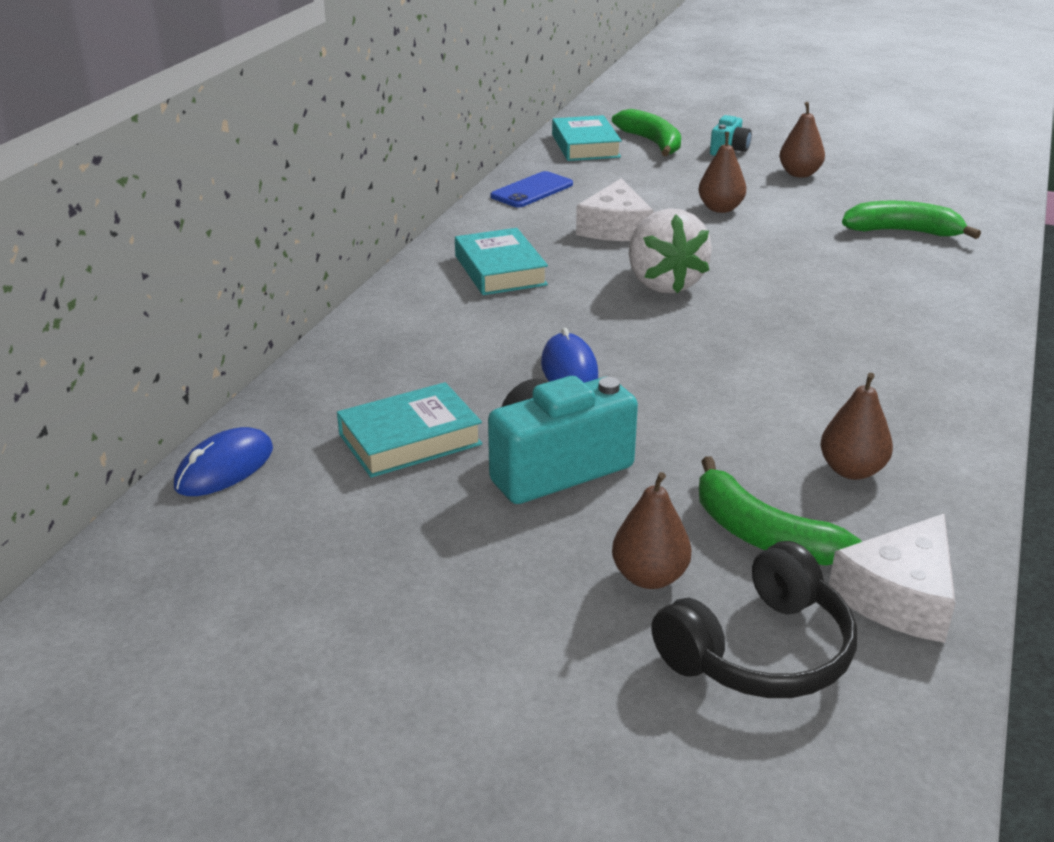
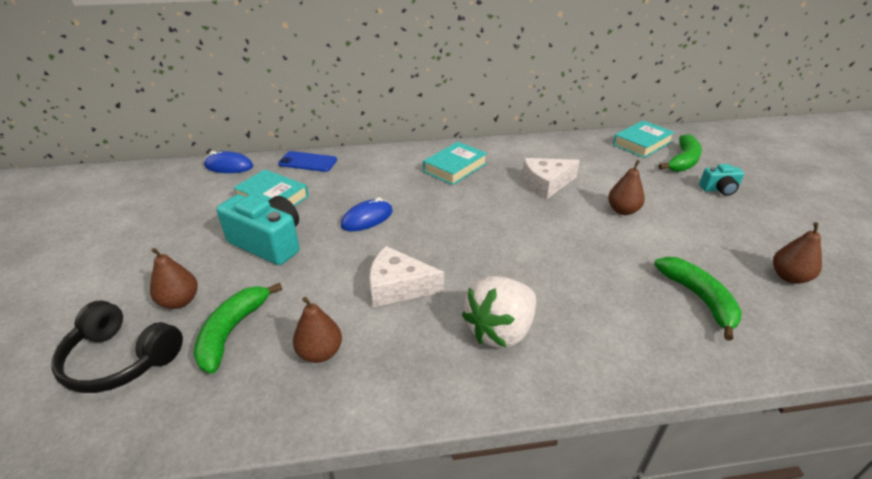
camera: 60 degrees right, 5 degrees up
blue phone [491,171,573,208] -> blue phone moved to [278,151,337,172]
white strawberry [629,208,712,293] -> white strawberry moved to [462,276,536,348]
brown pear [779,102,825,178] -> brown pear moved to [773,222,822,284]
white cheese [829,514,955,643] -> white cheese moved to [369,246,444,307]

